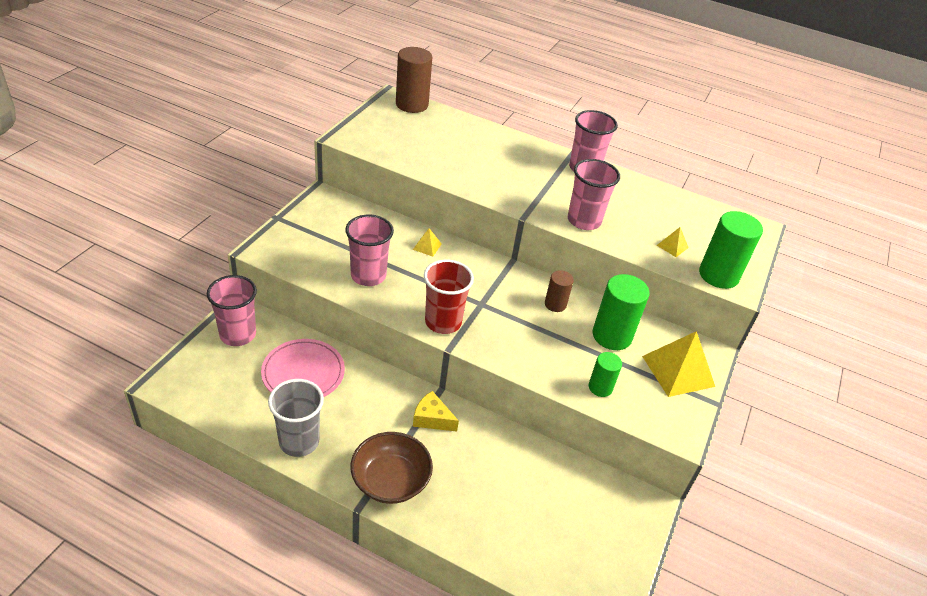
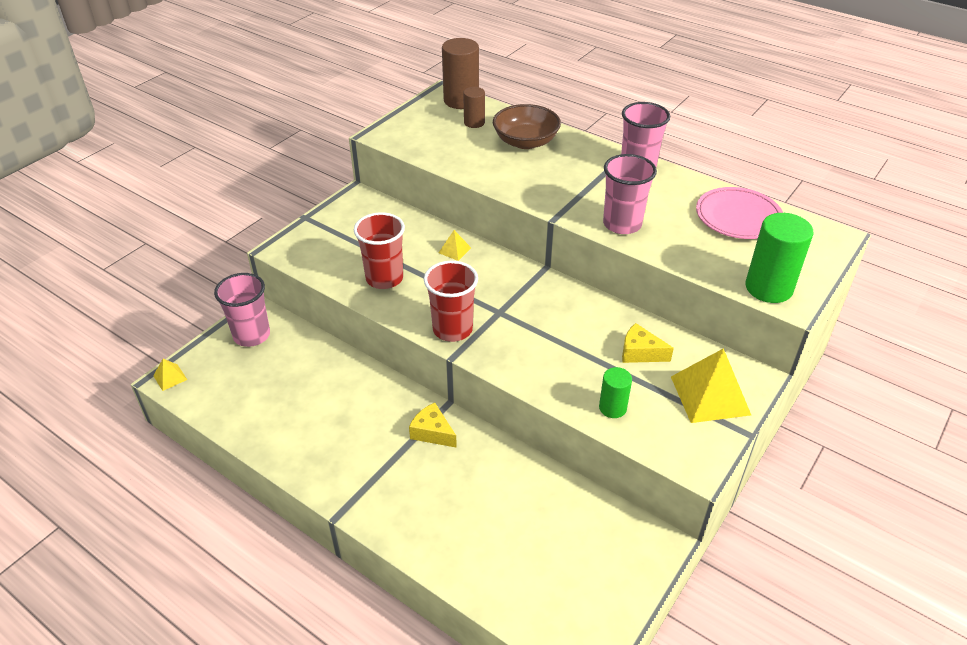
camera: 15 degrees right, 0 degrees up
pink plate [261,339,345,397] -> pink plate moved to [696,187,783,239]
grey cup [268,379,324,457] -> none
pink cup [345,214,394,286] -> red cup [354,212,405,289]
brown bowl [351,432,433,504] -> brown bowl moved to [493,104,561,149]
brown cylinder [545,270,574,312] -> brown cylinder moved to [463,87,485,128]
green cylinder [593,274,650,350] -> yellow cheese [622,323,674,363]
yellow pyramid [657,227,689,257] -> yellow pyramid moved to [153,359,187,391]

